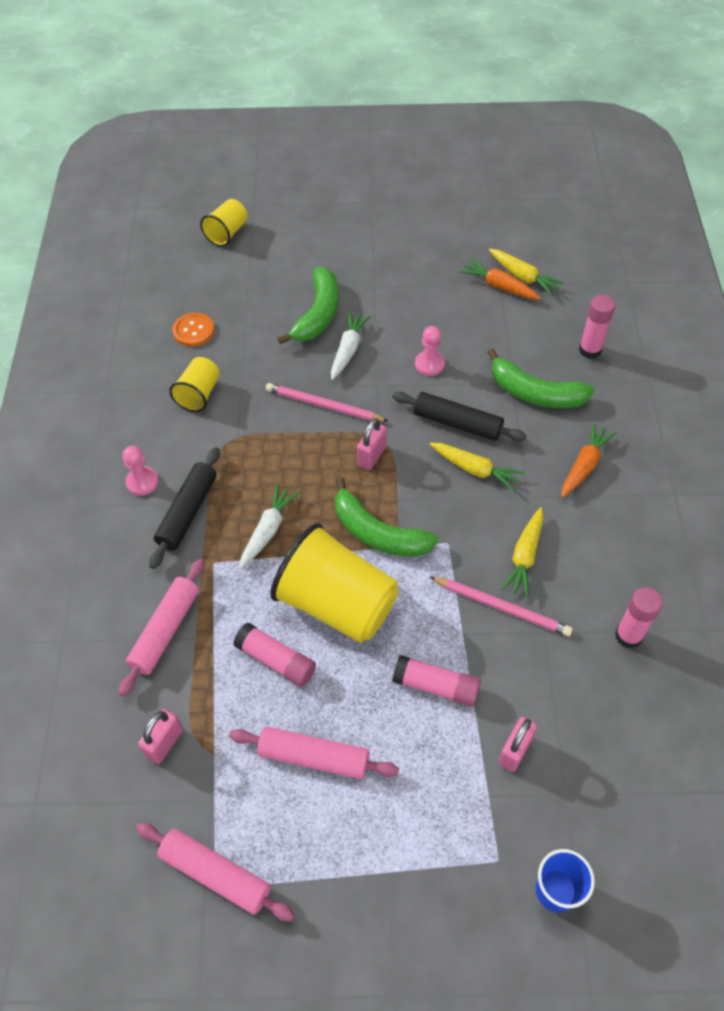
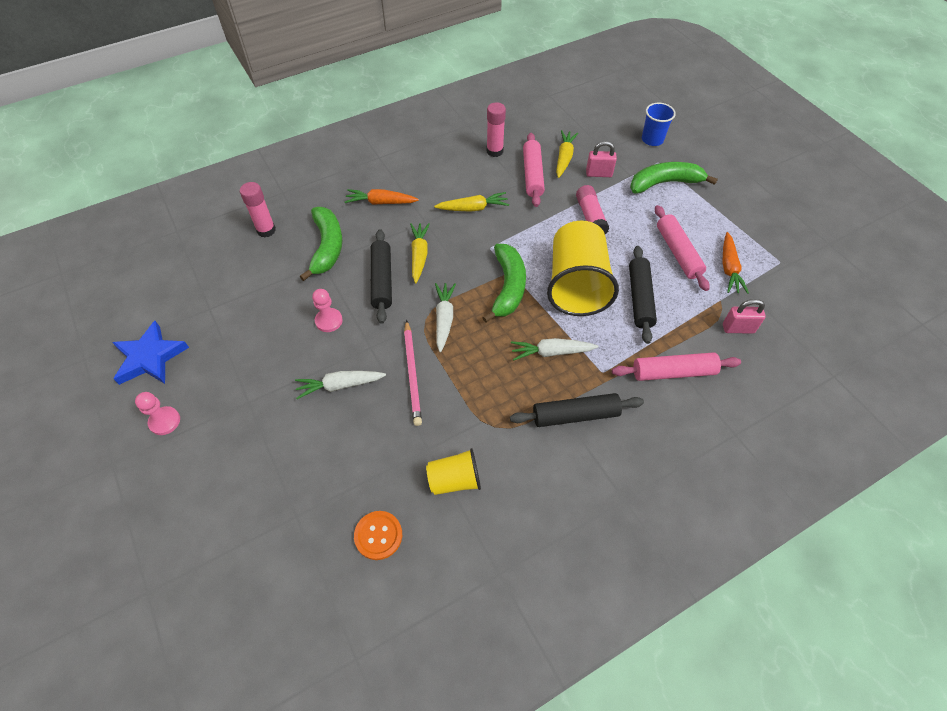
camera: 120 degrees left, 0 degrees up
pink pawn [122,446,159,496] -> pink pawn moved to [135,392,180,435]
pink rolling pin [136,823,295,922] -> pink rolling pin moved to [523,133,545,207]
yellow cup [200,199,248,247] -> none
pink glue stick [233,623,316,687] -> black rolling pin [629,246,657,344]
green banana [277,267,339,344] -> green banana moved to [630,162,718,194]
pink padlock [357,418,387,470] -> white carrot [435,283,456,352]
pink pencil [430,577,573,636] -> none
orange carrot [459,259,541,300] -> orange carrot moved to [723,232,749,294]
yellow carrot [489,249,564,296] -> yellow carrot moved to [556,130,578,178]
none -> blue star [112,321,189,385]

